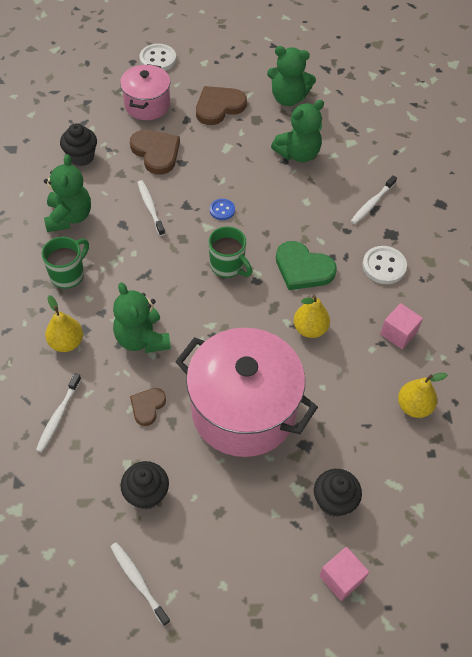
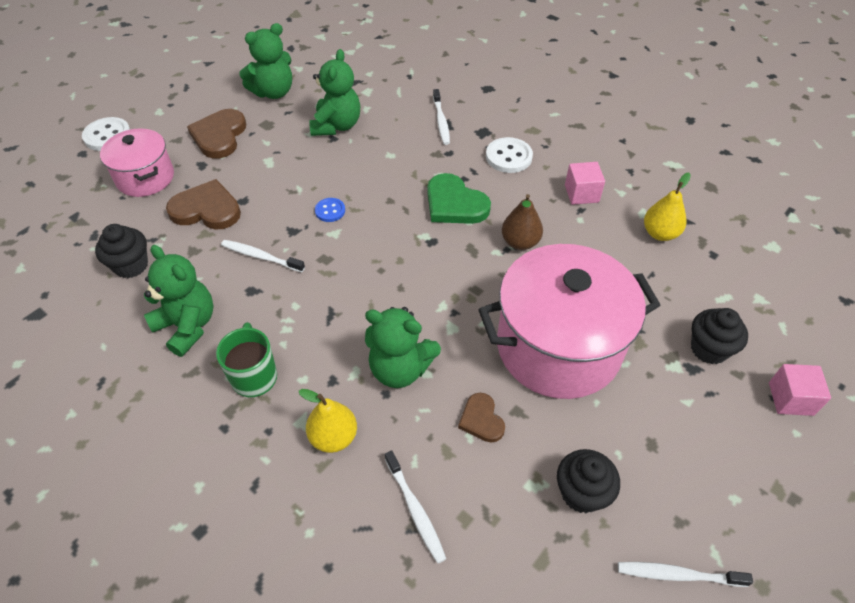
camera: 45 degrees left, 5 degrees down
green mug [209,226,252,278] -> none
green heart [276,241,337,290] -> green heart turned 60 degrees clockwise [427,173,491,224]
yellow pear [294,295,330,338] -> brown pear [502,194,543,250]

